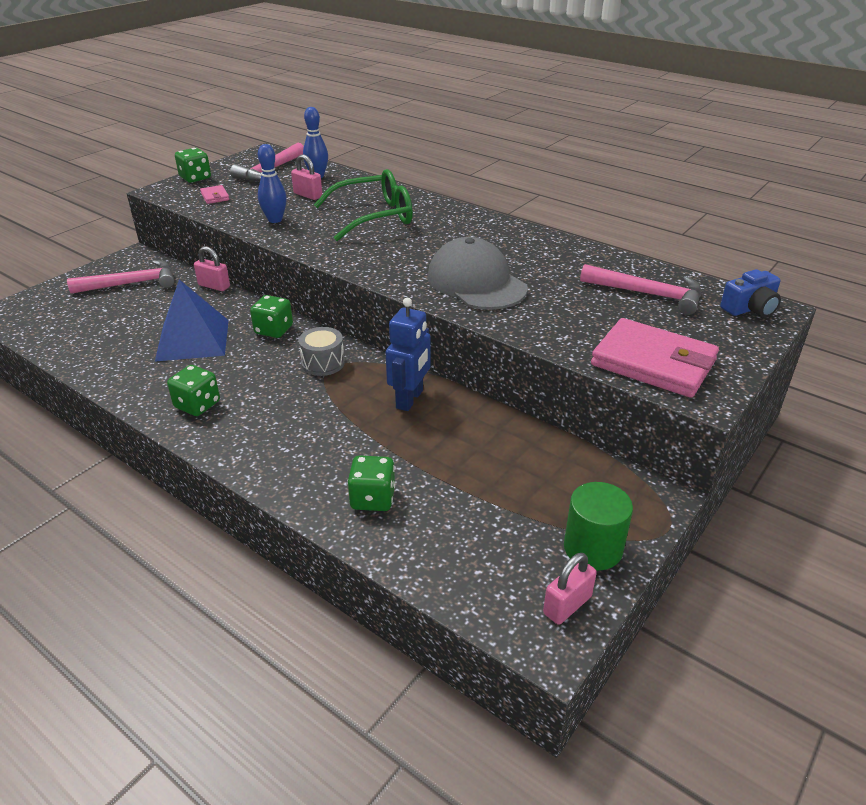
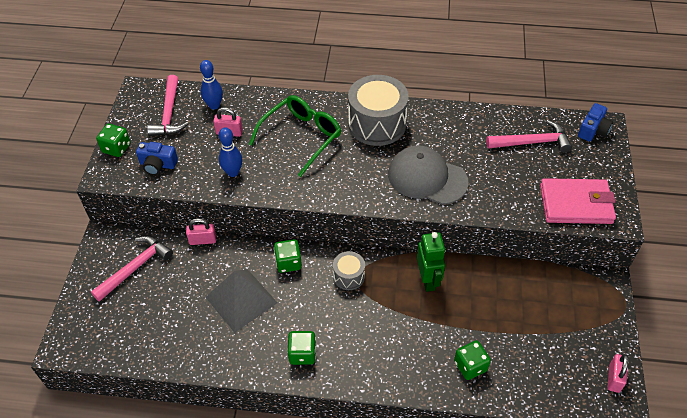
camera: 30 degrees left, 15 degrees up
blue pyramid [155,279,229,362] -> grey pyramid [205,269,277,333]
pink wallet [200,185,230,204] -> blue camera [136,142,178,175]
blue robot [386,298,431,411] -> green robot [417,232,446,292]
green cylinder [564,482,633,570] -> none
none -> grey drum [348,75,409,146]

